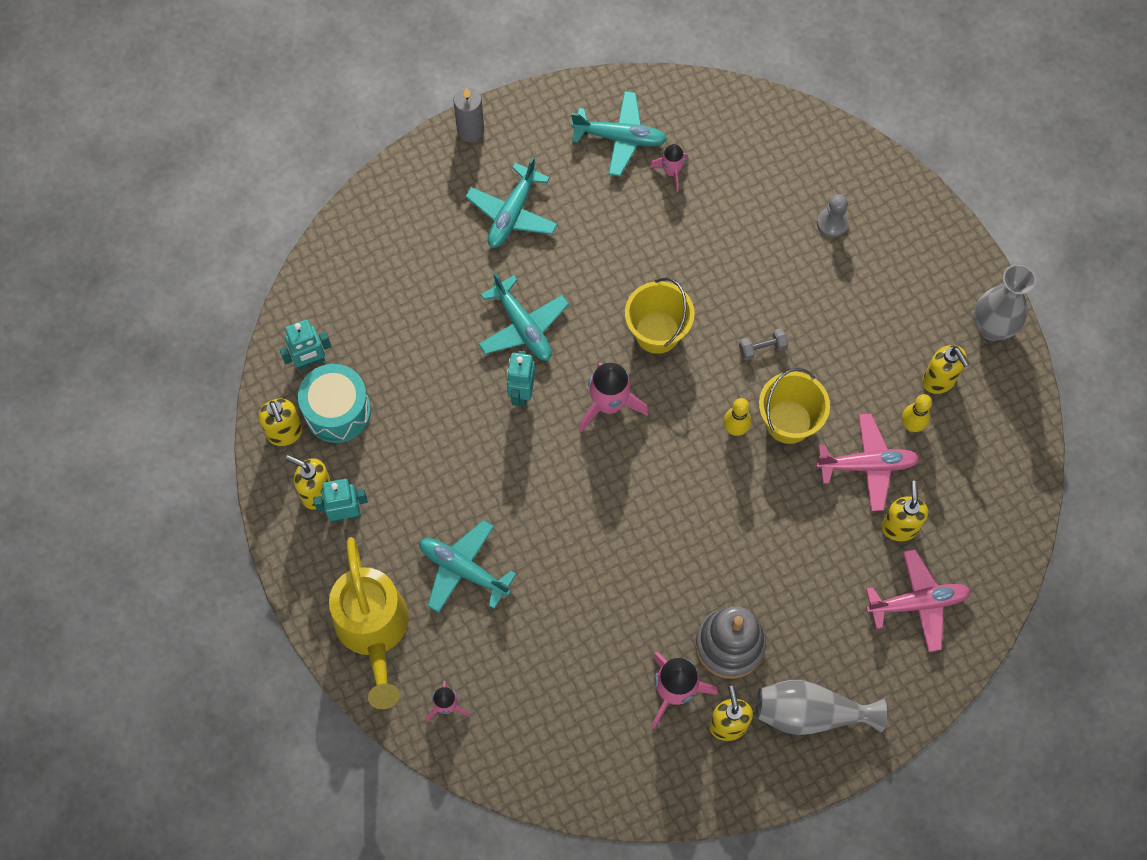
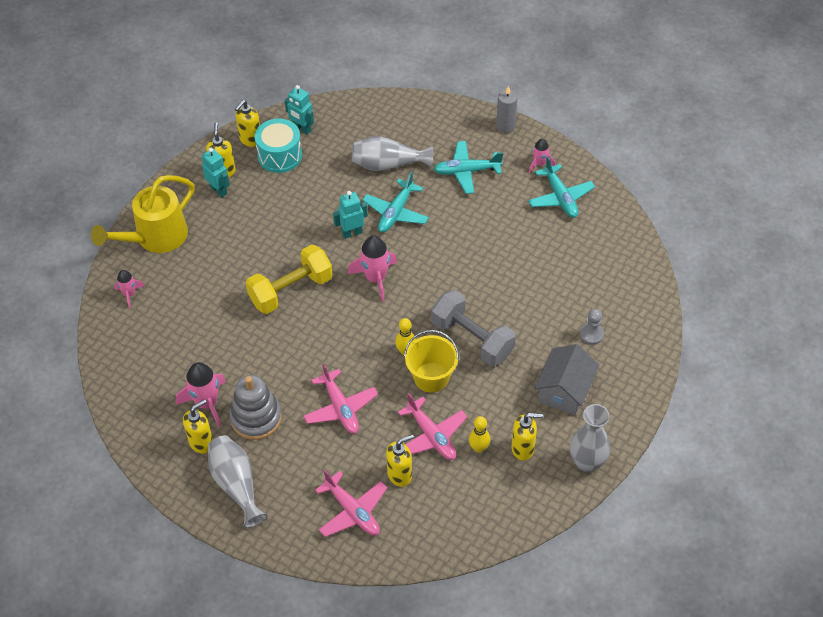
camera: 60 degrees right, 15 degrees down
turquoise plane [419,520,516,613] -> none
yellow bucket [625,278,695,354] -> none
pink rocket [650,144,688,192] -> pink rocket moved to [529,139,556,173]
grey dumbbell [739,328,788,361] -> grey dumbbell [431,290,516,366], size x2.45
yellow soap dispenser [922,345,969,394] -> yellow soap dispenser turned 120 degrees counterclockwise [511,413,543,461]
none -> yellow dumbbell [246,244,333,314]
none -> pink plane [304,363,378,434]
none -> grey vase [352,136,433,171]
none -> grey house [534,344,599,415]

